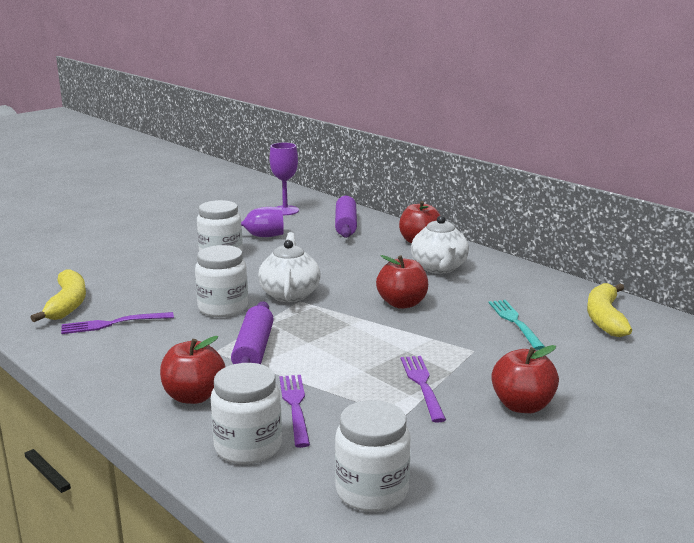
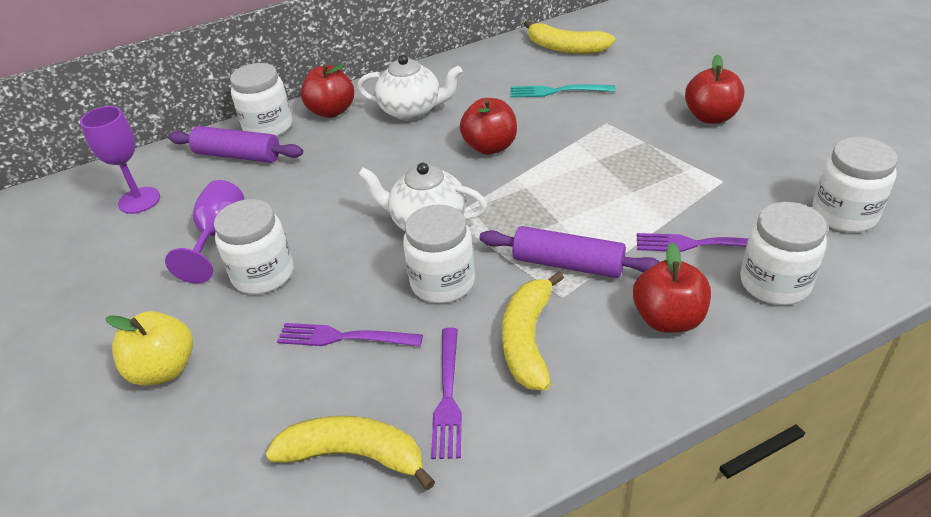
camera: 70 degrees left, 20 degrees up
purple fork [401,356,446,423] -> purple fork moved to [277,323,423,347]
none -> yellow apple [106,311,193,386]
none -> white jar [230,63,292,136]
none -> yellow banana [502,271,564,391]

